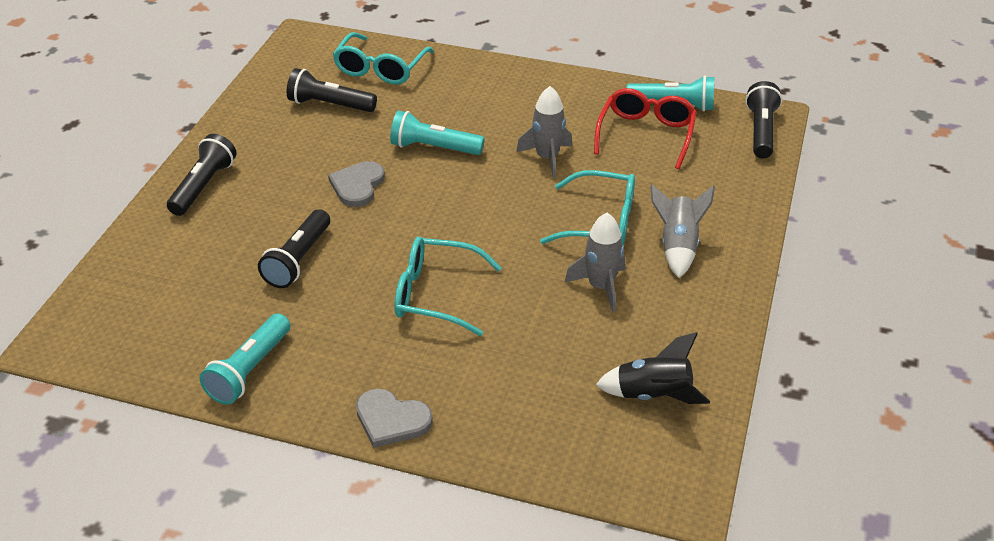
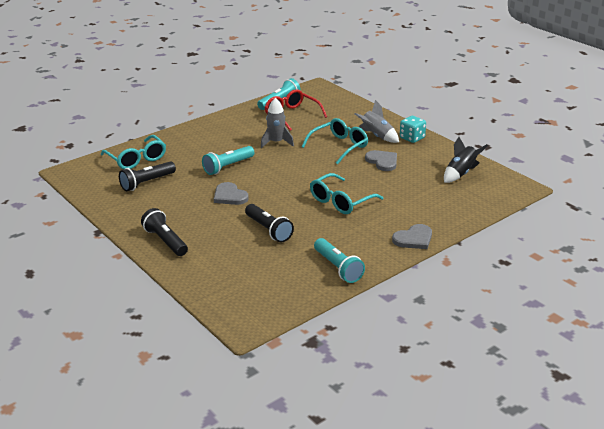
camera: 55 degrees left, 10 degrees down
grey rocket [564,213,625,312] -> grey heart [365,150,397,171]
black flashlight [746,81,782,158] -> none
none -> turquoise dice [400,116,426,143]

